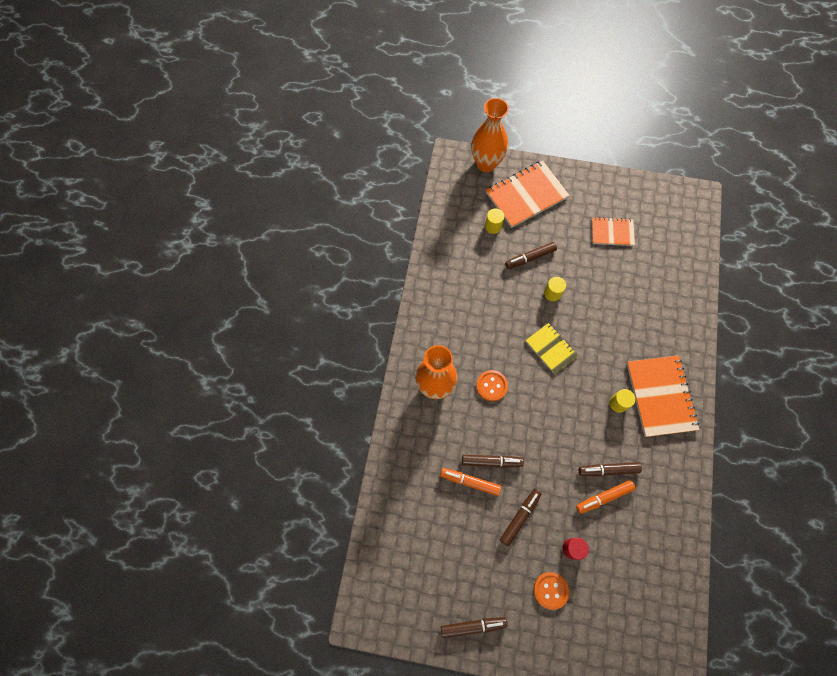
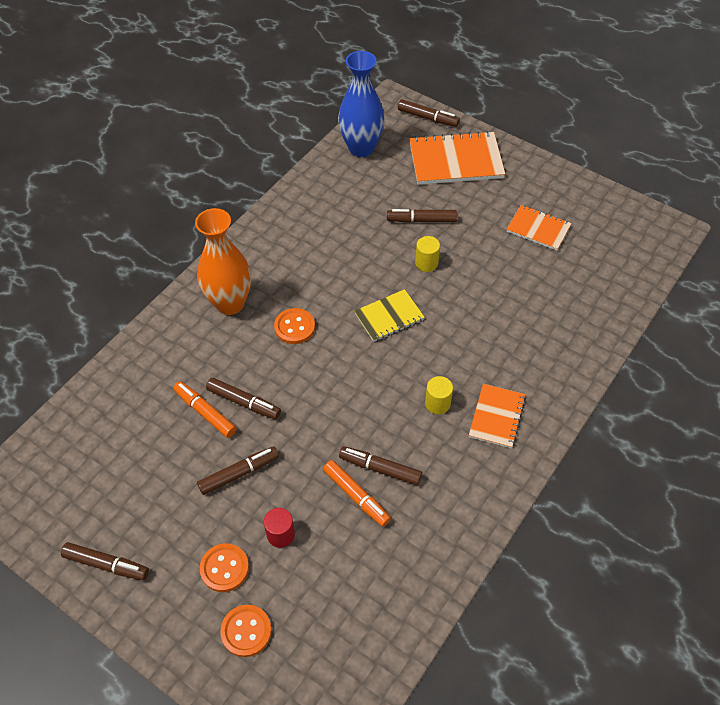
camera: 25 degrees right, 15 degrees down
orange vase [471,98,509,172] -> brown marker [398,99,460,127]
yellow cylinder [485,208,504,234] -> none
yellow notebook [526,323,578,374] -> yellow notebook turned 75 degrees clockwise [354,289,425,342]
orange marker [576,480,635,514] -> orange marker turned 135 degrees counterclockwise [323,460,391,527]
orange notebook [627,355,699,437] -> orange notebook [469,383,526,448], size x0.59
none -> orange button [220,605,272,657]
none -> blue vase [338,51,385,157]

